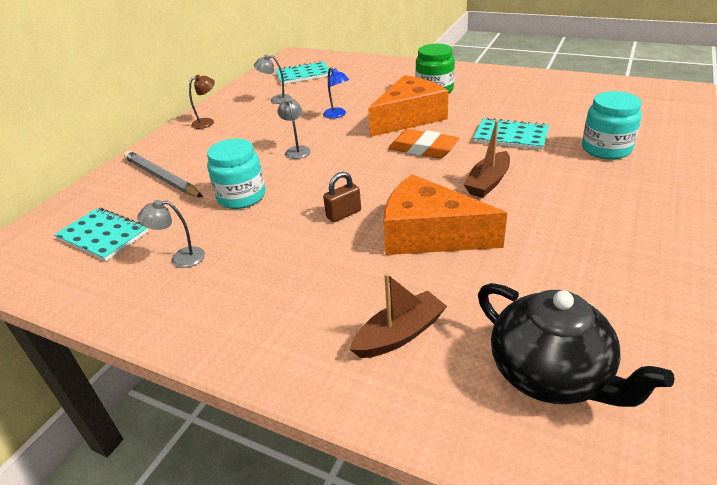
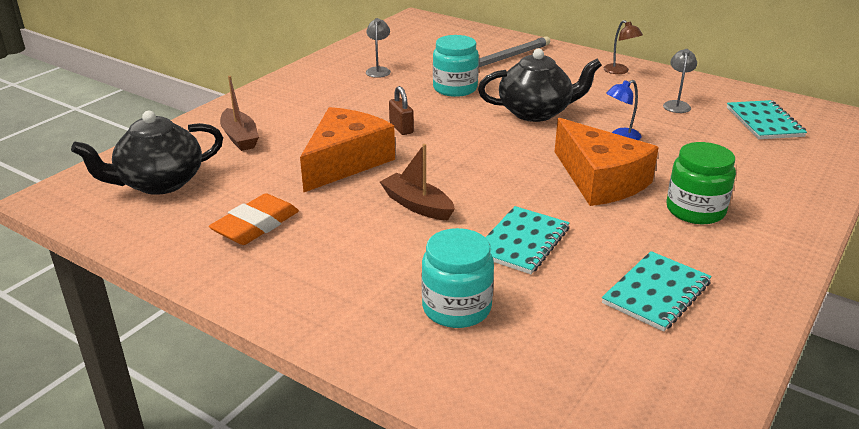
camera: 95 degrees right, 5 degrees down
turquoise notebook [54,208,149,261] -> turquoise notebook moved to [602,251,712,332]
grey lamp [278,98,311,159] -> black teapot [478,48,602,122]
orange eraser [388,129,459,158] -> orange eraser moved to [209,193,299,245]

